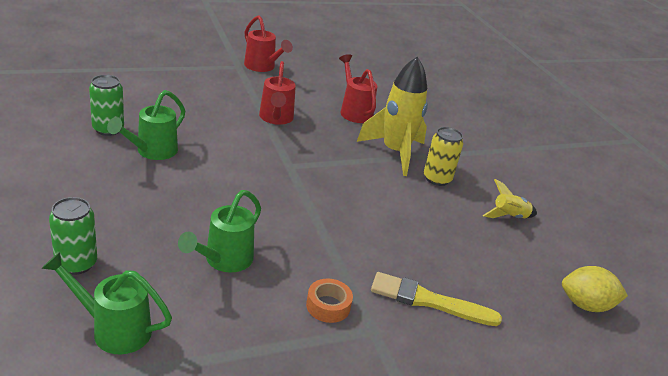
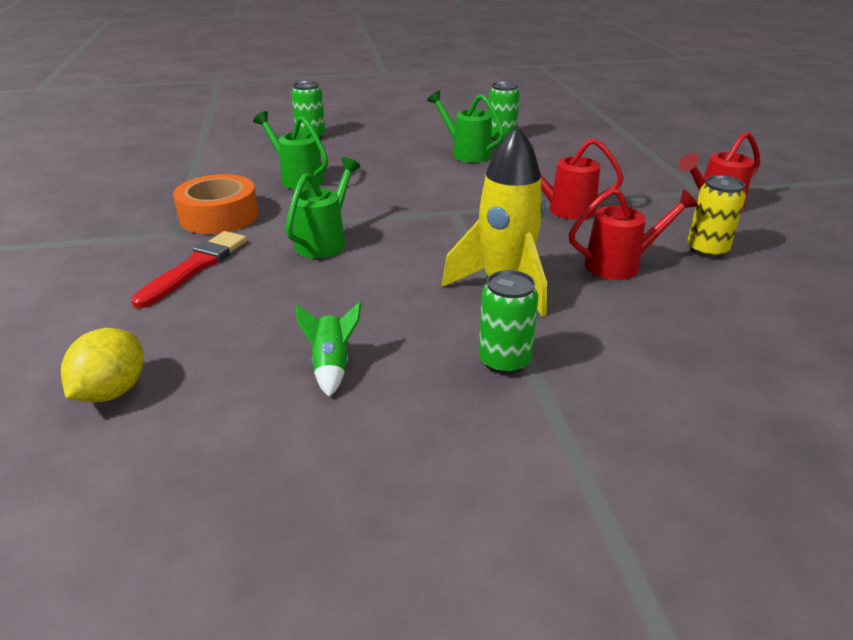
camera: 105 degrees right, 0 degrees up
green watering can [41,252,172,354] -> green watering can moved to [286,157,361,258]
orange tape [306,279,353,323] -> orange tape [173,174,258,234], size x1.84
yellow brush [371,272,502,326] -> red brush [131,231,247,308]
yellow can [424,127,464,186] -> yellow can moved to [687,175,746,258]
yellow rocket [483,179,537,218] -> green rocket [296,302,361,397]
none -> green can [479,270,538,375]

